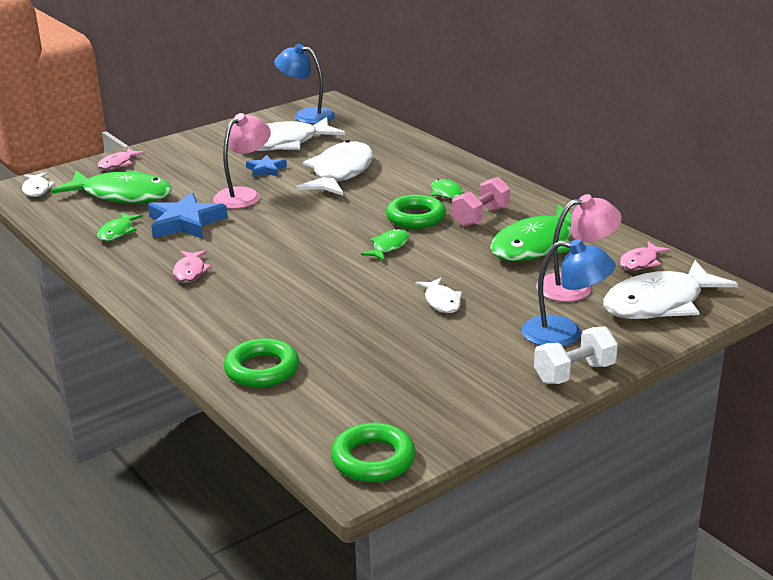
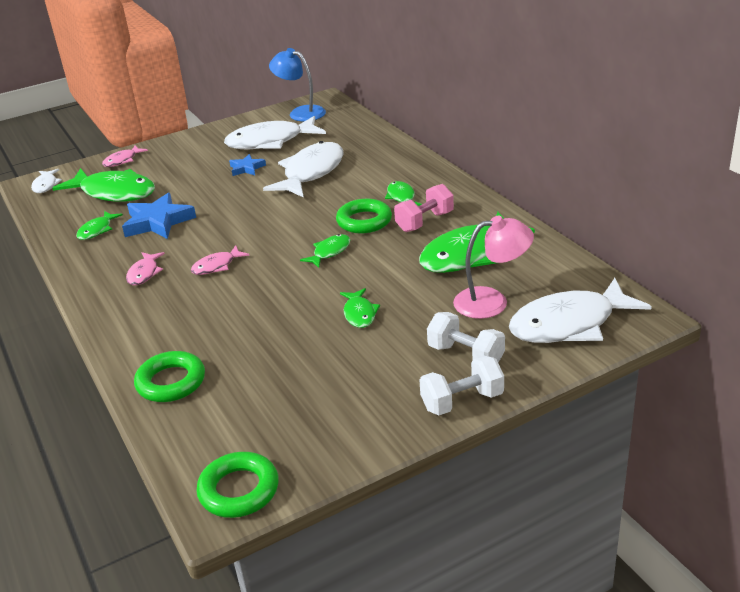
camera: 10 degrees right, 5 degrees up
pink lamp [213,113,271,209] -> none
white fish [416,277,462,313] -> green fish [340,288,380,328]
blue lamp [522,239,616,347] -> white dumbbell [427,312,505,363]
pink fish [619,241,671,270] -> pink fish moved to [191,245,249,275]

